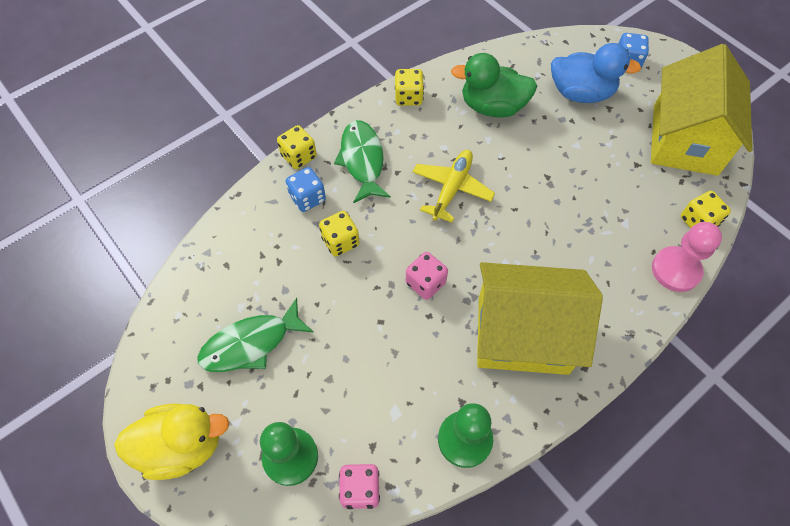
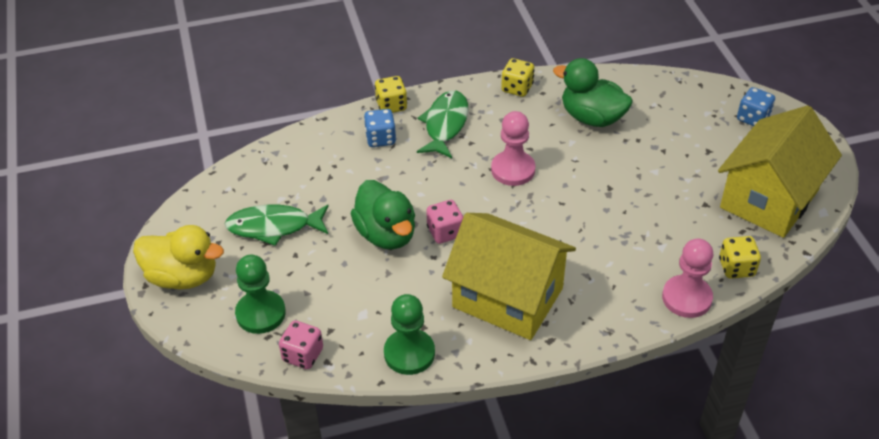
camera: 25 degrees right, 15 degrees down
yellow dice [319,211,359,257] -> none
yellow plane [413,150,495,223] -> pink pawn [491,111,535,186]
blue duck [551,43,641,103] -> none
none -> green duck [351,180,415,250]

